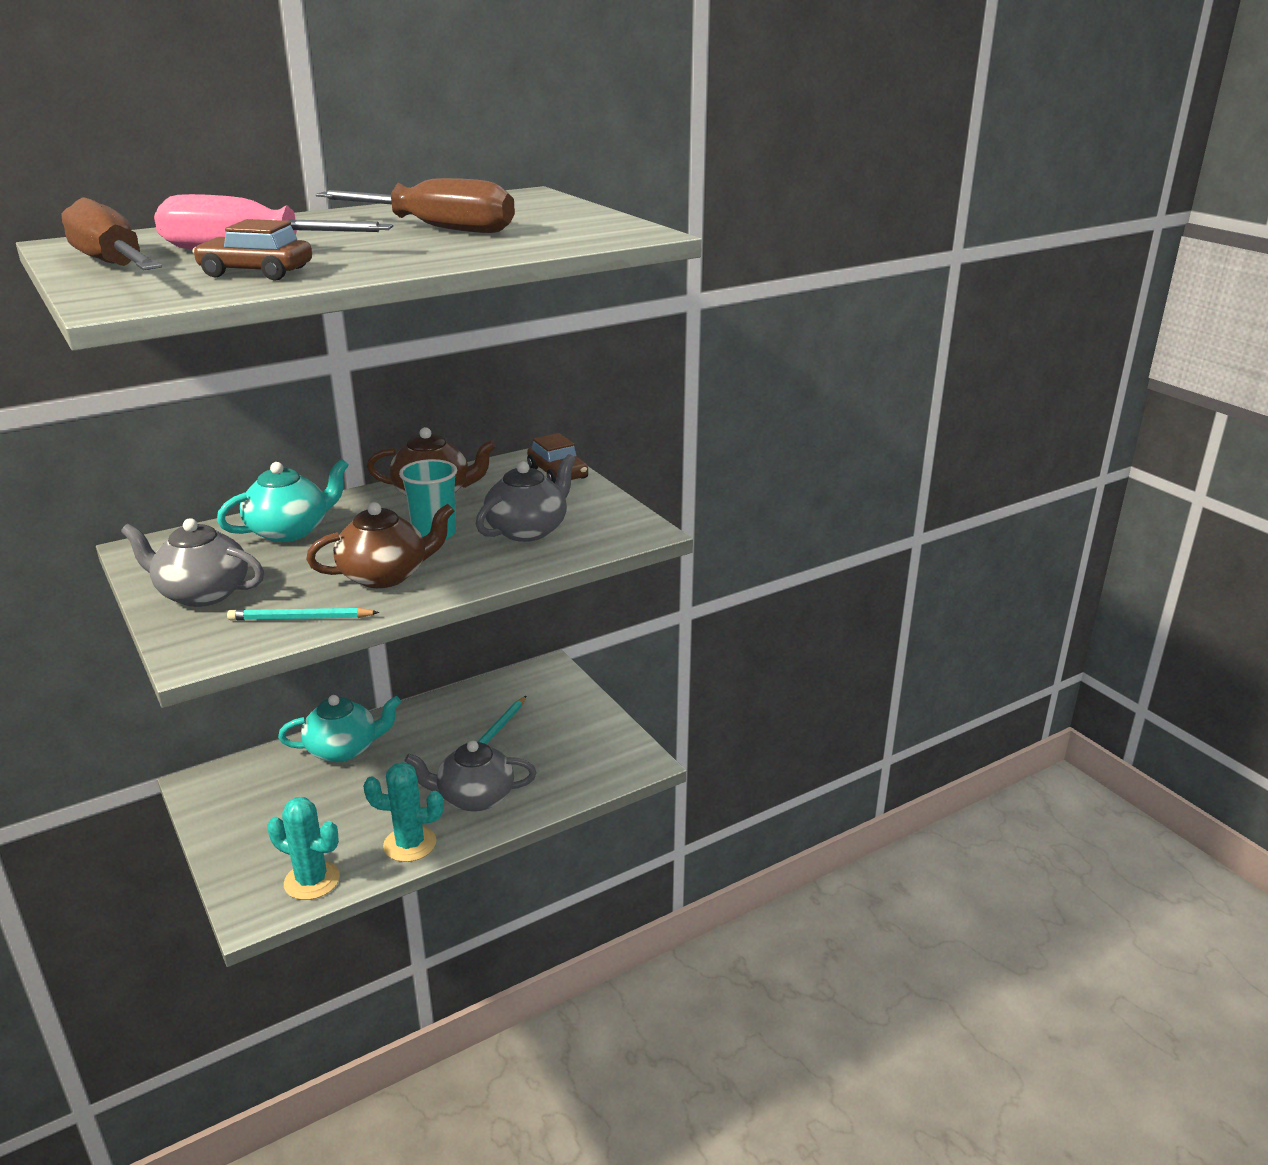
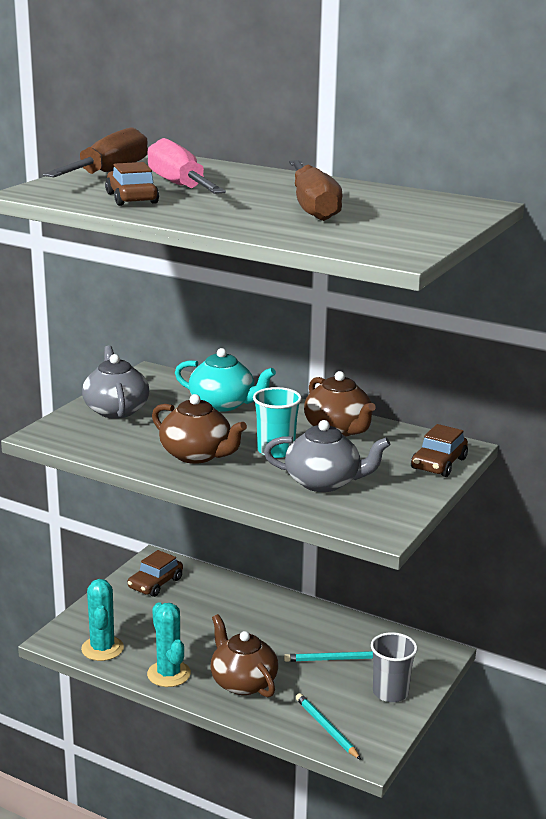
camera: 60 degrees right, 5 degrees down
turquoise pencil [227,608,379,621] -> turquoise pencil moved to [296,693,361,760]
turquoise teapot [278,695,401,762] -> none
grey teapot [405,740,536,812] -> brown teapot [210,614,278,697]
none -> brown car [128,550,183,597]
none -> grey cup [371,632,418,702]

